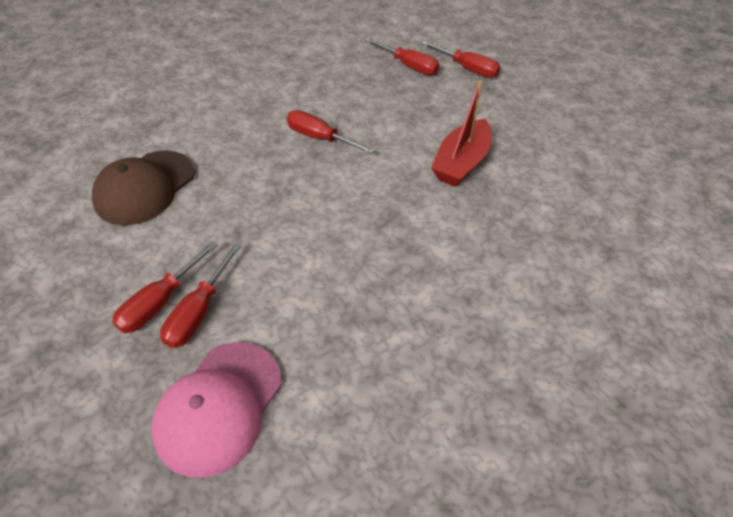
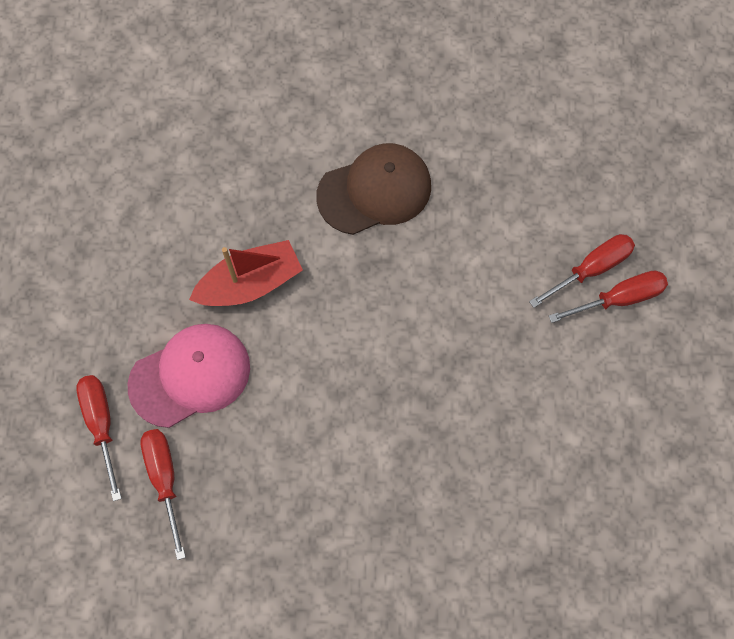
camera: 145 degrees left, 20 degrees up
brown cap [92,151,195,225] -> brown cap moved to [316,143,431,235]
pink cap [151,342,282,478] -> pink cap moved to [128,324,250,428]
red screwdriver [287,110,375,154] -> none

